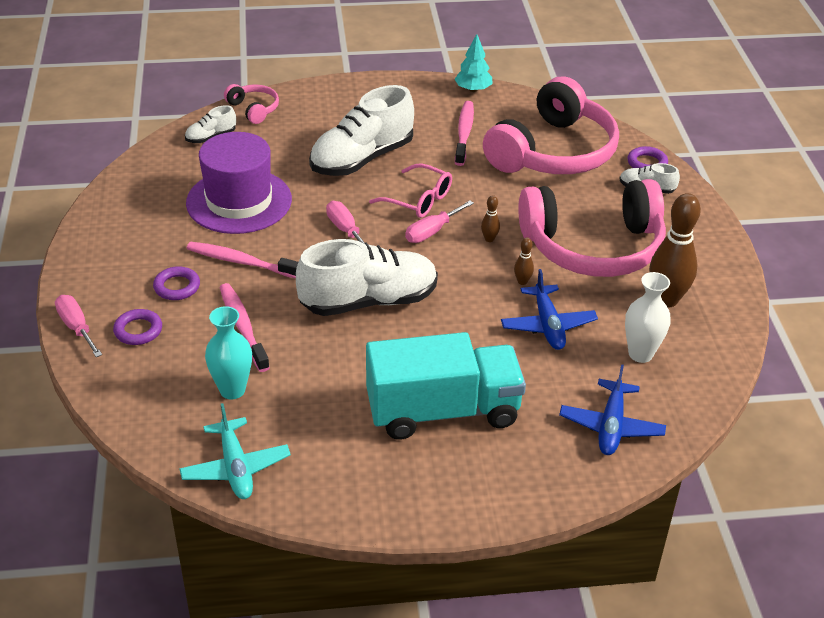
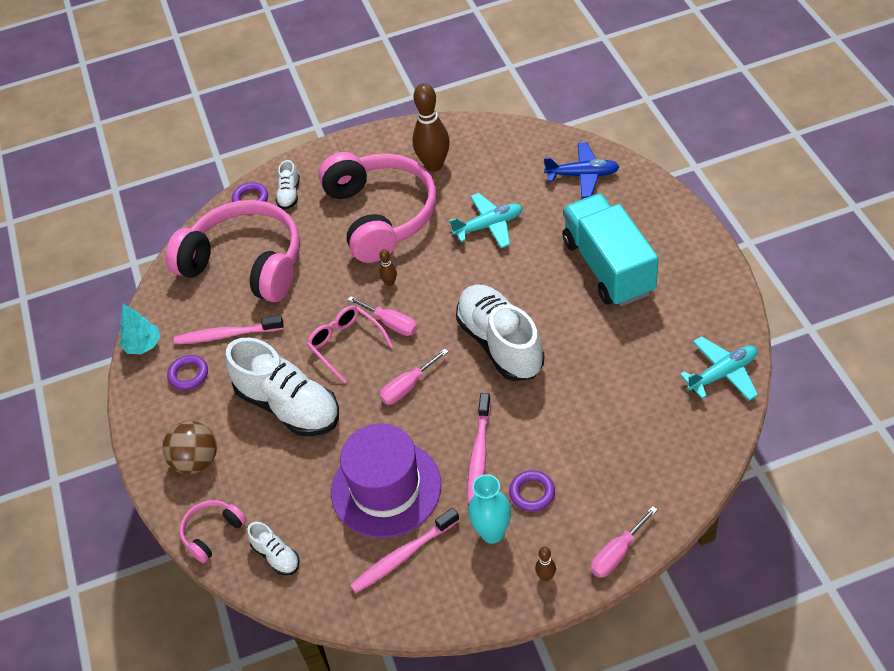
camera: 95 degrees left, 10 degrees up
purple ring [113,309,162,345] -> purple ring moved to [167,355,208,390]
turquoise vase [205,306,252,399] -> turquoise vase moved to [468,474,511,544]
pink toothbrush [220,283,270,372] -> pink toothbrush moved to [350,508,460,593]
pink glasses [369,163,452,218] -> pink glasses turned 60 degrees counterclockwise [307,305,393,383]
blue plane [501,269,598,350] -> turquoise plane [449,193,522,248]
brown bowling pin [514,237,534,285] -> brown bowling pin moved to [535,547,556,581]
white vase [625,272,671,363] -> none
none -> brown ball [162,421,217,474]

